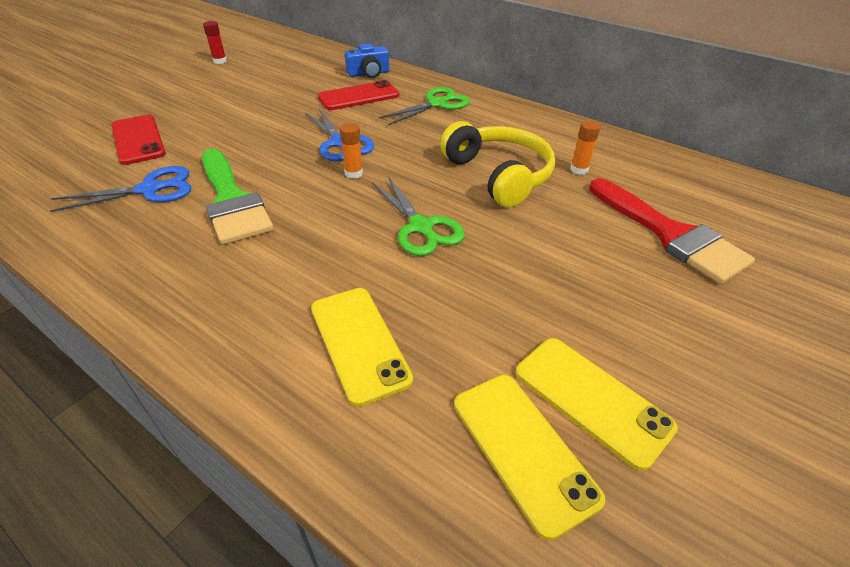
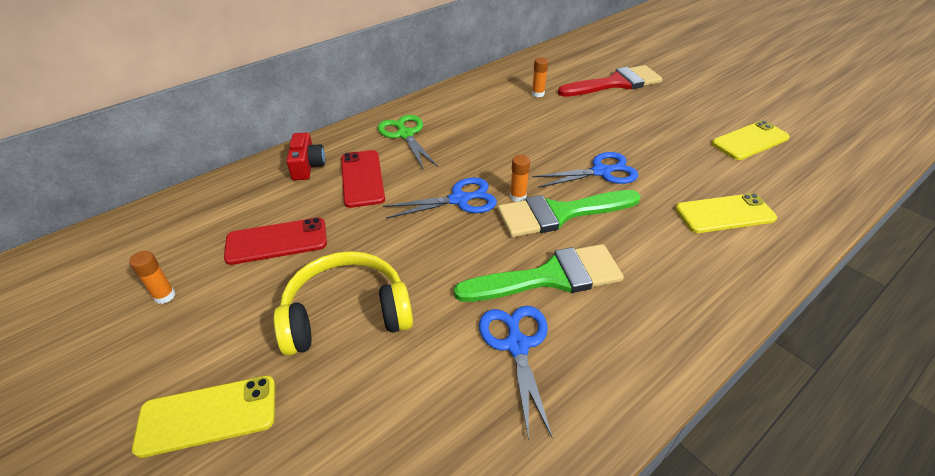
camera: 75 degrees left, 0 degrees up
red phone [112,115,166,165] -> red phone moved to [224,218,327,265]
red glue stick [203,21,227,64] -> orange glue stick [129,251,175,304]
blue camera [345,44,389,78] -> red camera [286,132,325,180]
green scissors [372,177,465,256] -> blue scissors [532,152,638,188]
yellow headphones [440,121,555,207] -> yellow headphones moved to [273,251,413,356]
yellow phone [454,375,606,540] -> yellow phone moved to [132,376,275,458]
none -> green brush [498,190,641,237]

